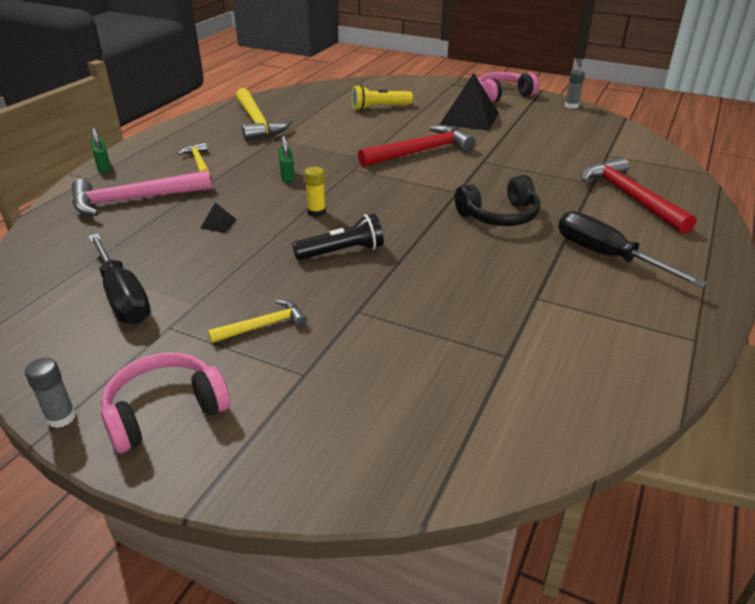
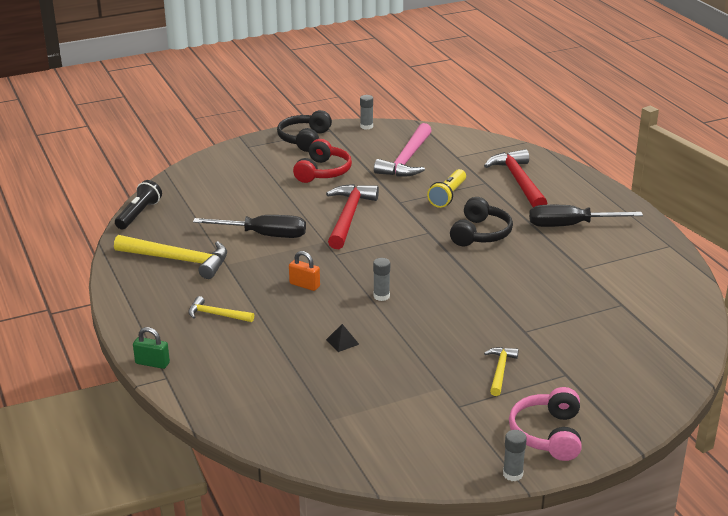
camera: 50 degrees left, 5 degrees down
pink hammer [72,170,212,216] -> pink hammer moved to [374,123,432,177]
black screwdriver [88,234,151,324] -> black screwdriver moved to [193,215,306,238]
green padlock [278,136,295,182] -> orange padlock [289,251,320,291]
black flashlight [292,213,384,260] -> black flashlight moved to [115,180,162,229]
yellow glue stick [304,167,326,217] -> grey glue stick [373,258,390,301]
yellow flashlight [352,85,413,111] -> yellow flashlight moved to [427,169,466,208]
black pyramid [440,73,499,131] -> red headphones [293,139,352,183]
pink headphones [478,72,539,103] -> black headphones [277,110,332,152]
red hammer [581,157,696,234] -> red hammer turned 60 degrees clockwise [484,149,547,207]

